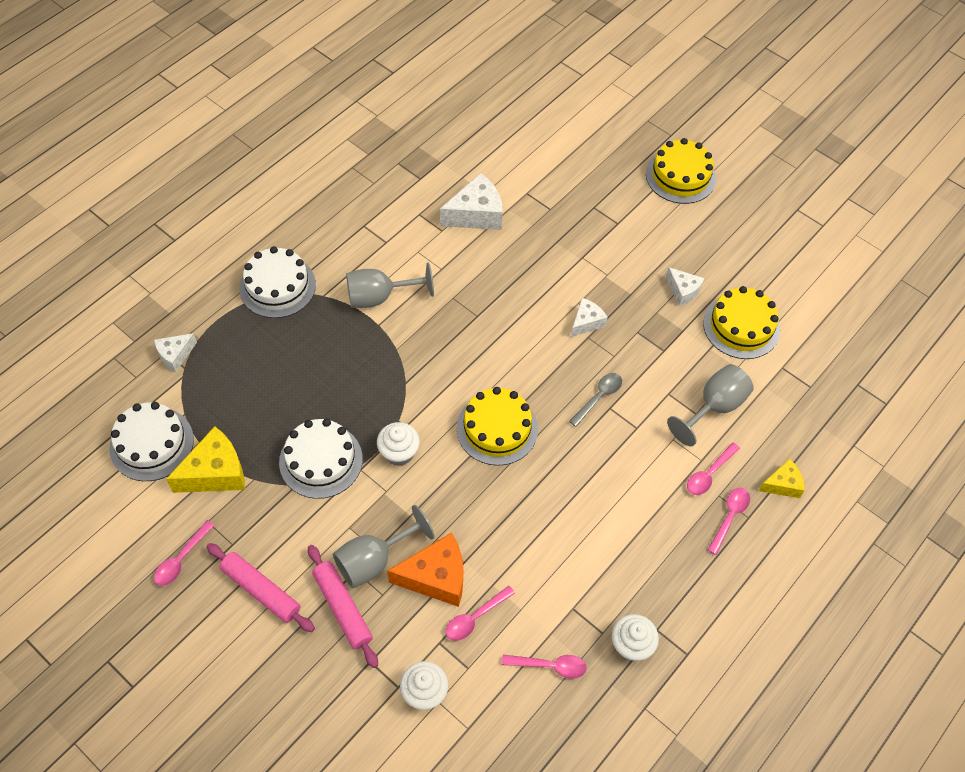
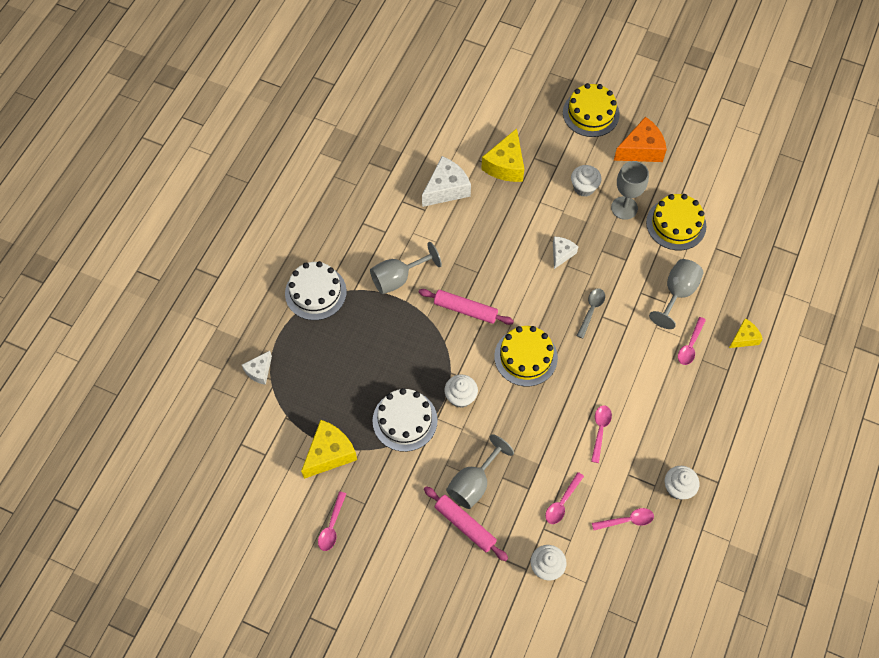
camera: 15 degrees left, 5 degrees up
white cake [109,402,194,481] -> none
pink rolling pin [207,543,315,632] -> pink rolling pin moved to [419,289,514,325]
orange cheese [387,533,463,607] -> orange cheese moved to [614,117,667,162]
white cheese [666,267,704,306] -> grey goblet [611,161,649,220]
pink spoon [708,488,750,555] -> pink spoon moved to [591,405,612,463]
none -> yellow cheese [481,128,524,182]
none -> white cupcake [571,165,602,197]

